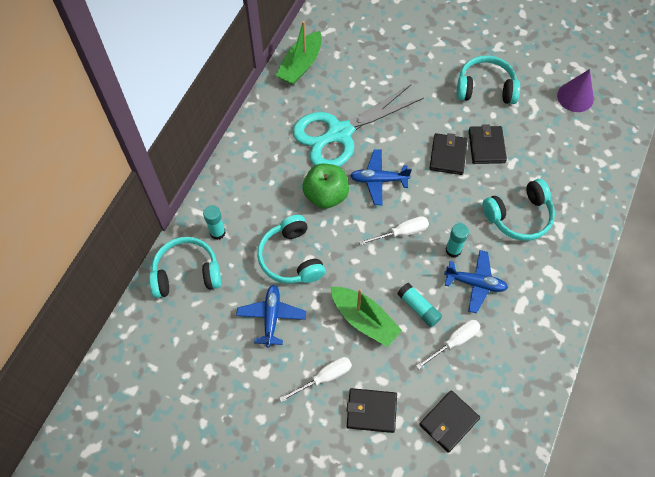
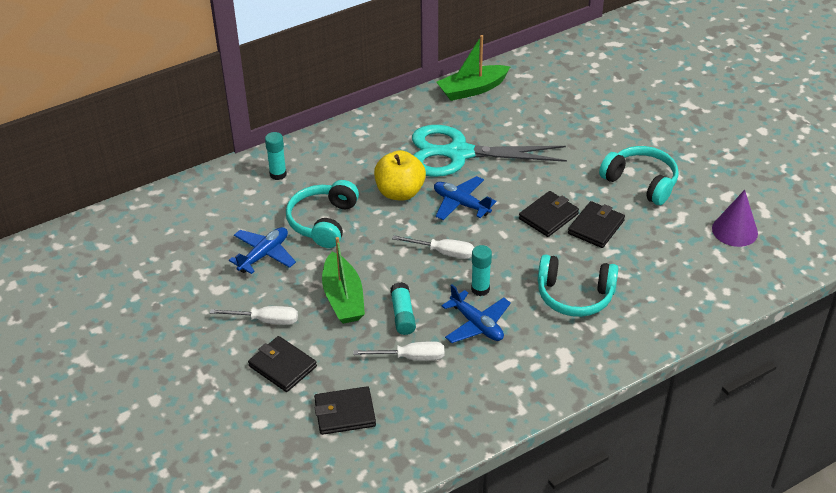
camera: 35 degrees right, 20 degrees down
turquoise headphones [149,237,221,298] -> none
green apple [302,164,349,209] -> yellow apple [374,150,426,201]

